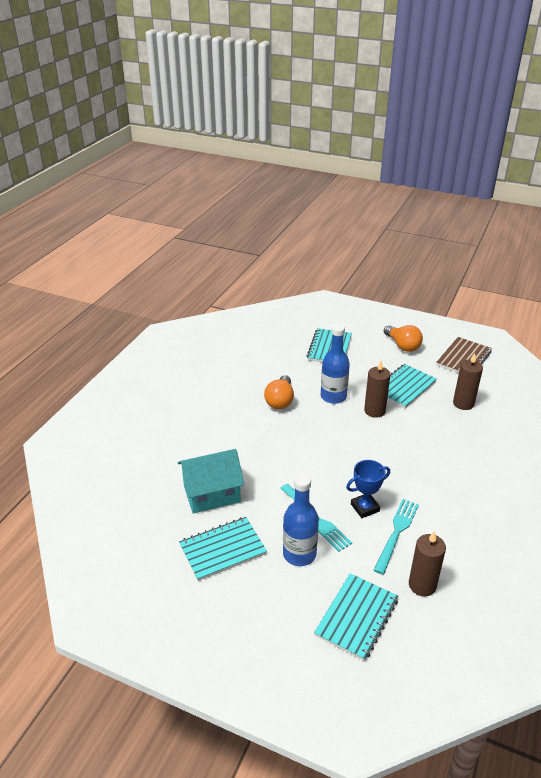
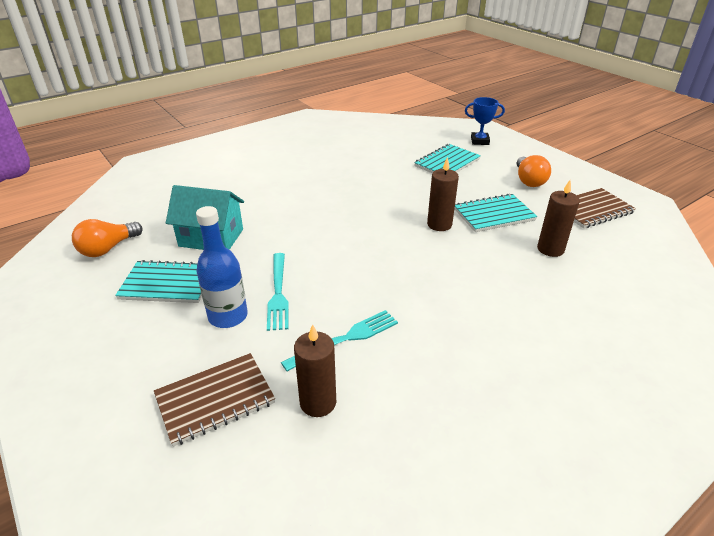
camera: 30 degrees right, 0 degrees up
orange light bulb [264,375,294,409] -> orange light bulb moved to [72,219,143,257]
turquoise notebook [314,573,398,661] -> brown notebook [154,353,275,447]
blue bottle [321,324,350,404] -> none
blue trophy [346,460,390,518] -> blue trophy moved to [465,97,505,145]

